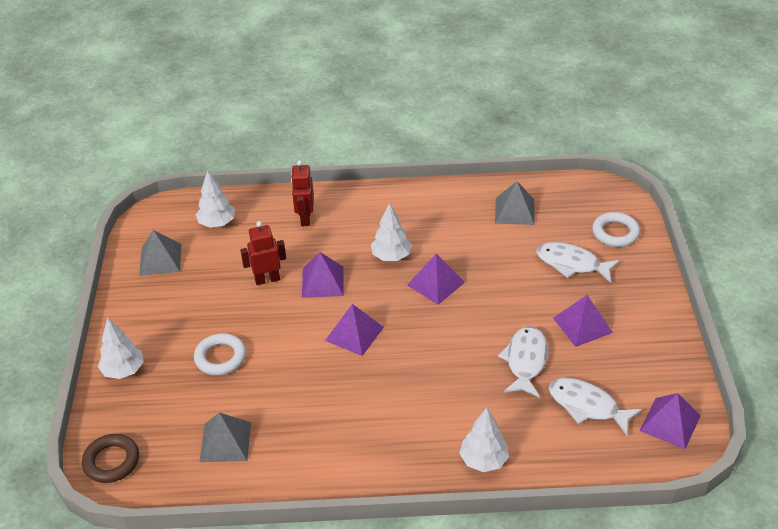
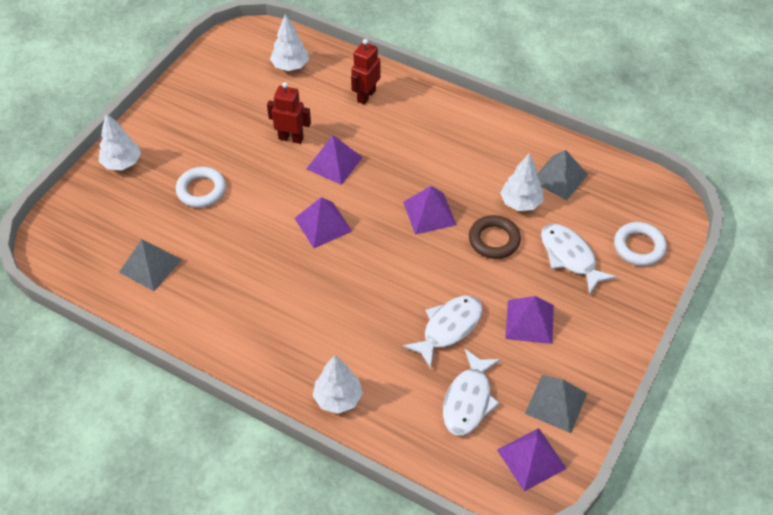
camera: 30 degrees right, 10 degrees up
brown ring [82,434,139,483] -> brown ring moved to [469,215,521,259]
grey pyramid [139,230,181,276] -> grey pyramid moved to [525,375,587,433]
white tree [371,203,412,261] -> white tree moved to [500,153,543,211]
white fish [549,378,642,436] -> white fish turned 135 degrees counterclockwise [443,349,501,436]

